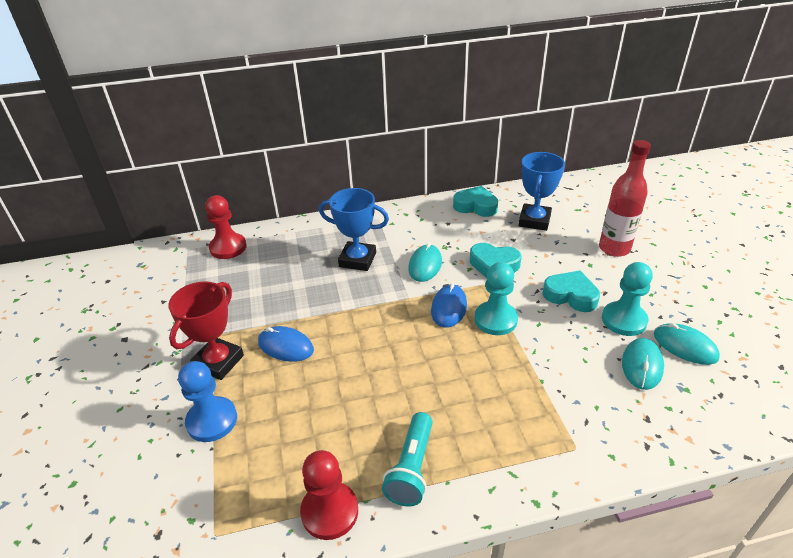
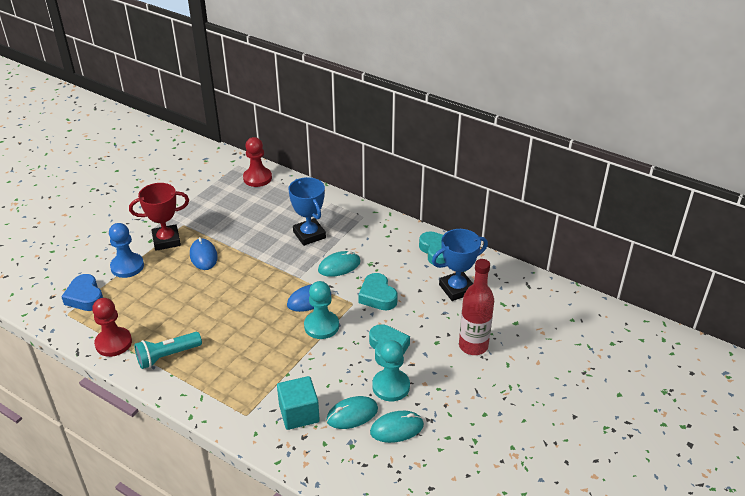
camera: 45 degrees right, 0 degrees up
turquoise mouse [654,323,720,365] -> turquoise mouse turned 75 degrees clockwise [370,411,424,443]
none -> blue heart [61,274,103,311]
none -> turquoise cube [277,376,320,430]

